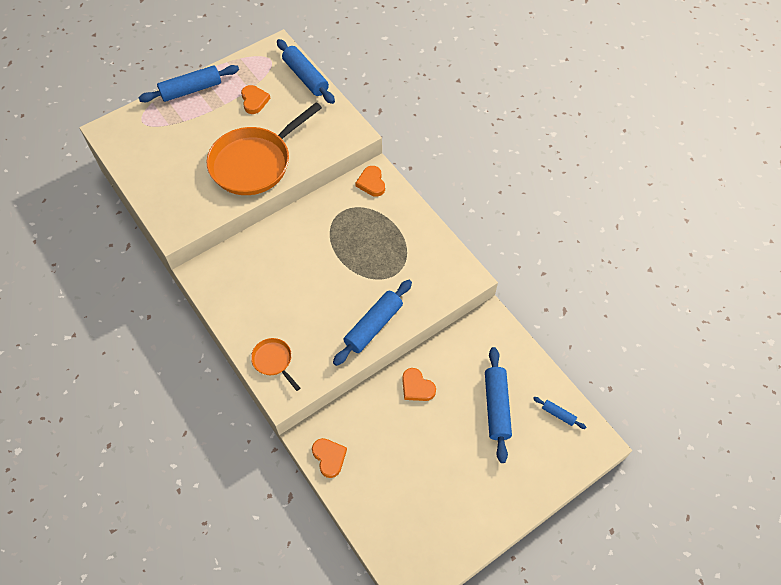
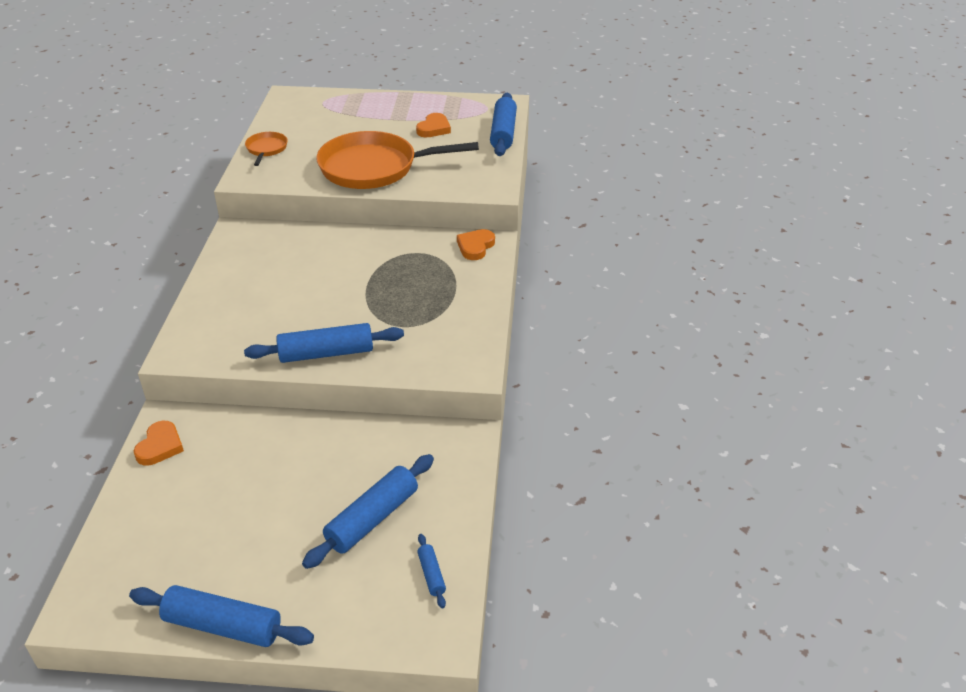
camera: 40 degrees right, 20 degrees down
blue rolling pin [138,65,239,103] -> blue rolling pin moved to [129,585,314,647]
orange pan [251,338,300,391] -> orange pan moved to [245,132,288,166]
orange heart [402,368,436,401] -> none

